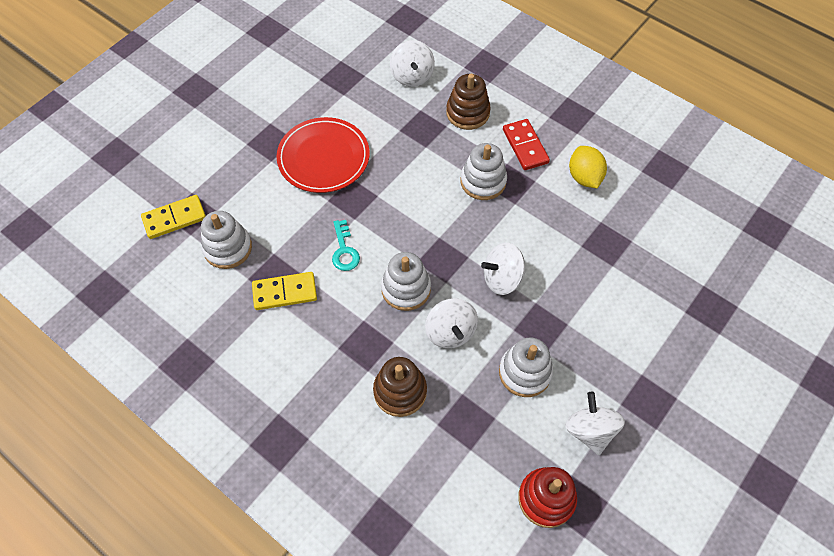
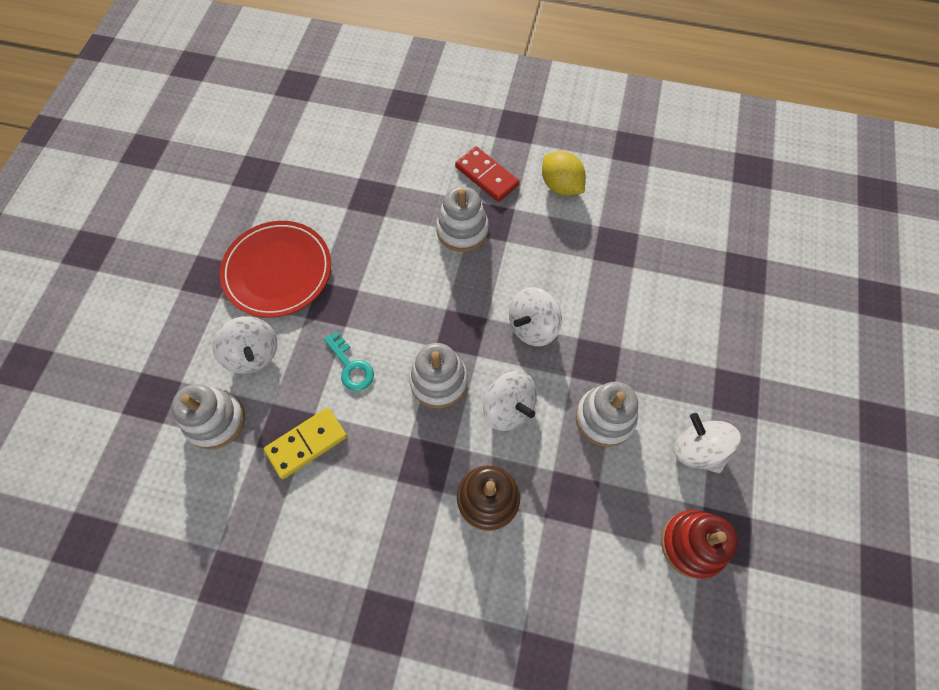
camera: 25 degrees left, 5 degrees up
yellow domino [141,195,206,239] -> none
white spinning top [390,40,435,87] -> white spinning top moved to [213,316,277,374]
brown stacking toy [446,74,491,130] -> none

